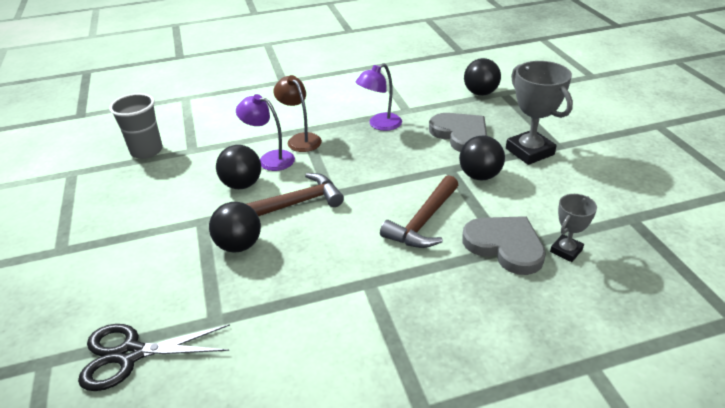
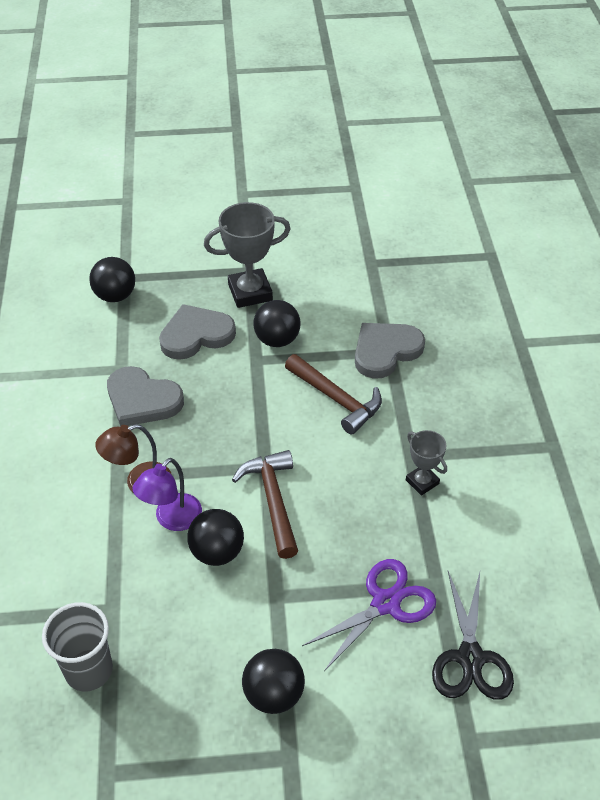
camera: 80 degrees left, 10 degrees up
black ball [209,202,261,252] -> black ball moved to [242,649,305,714]
purple lamp [355,63,402,131] -> grey heart [107,366,184,426]
grey trophy [550,194,597,262] -> grey trophy moved to [406,430,447,495]
none -> purple scissors [302,559,436,671]

